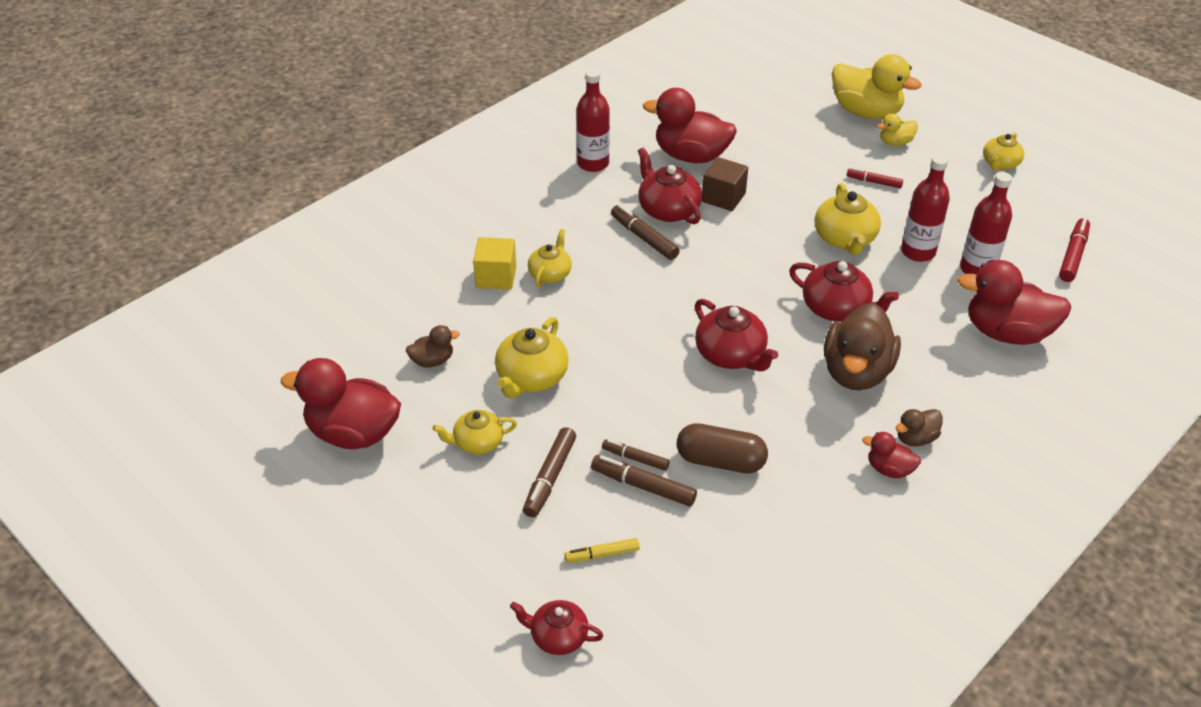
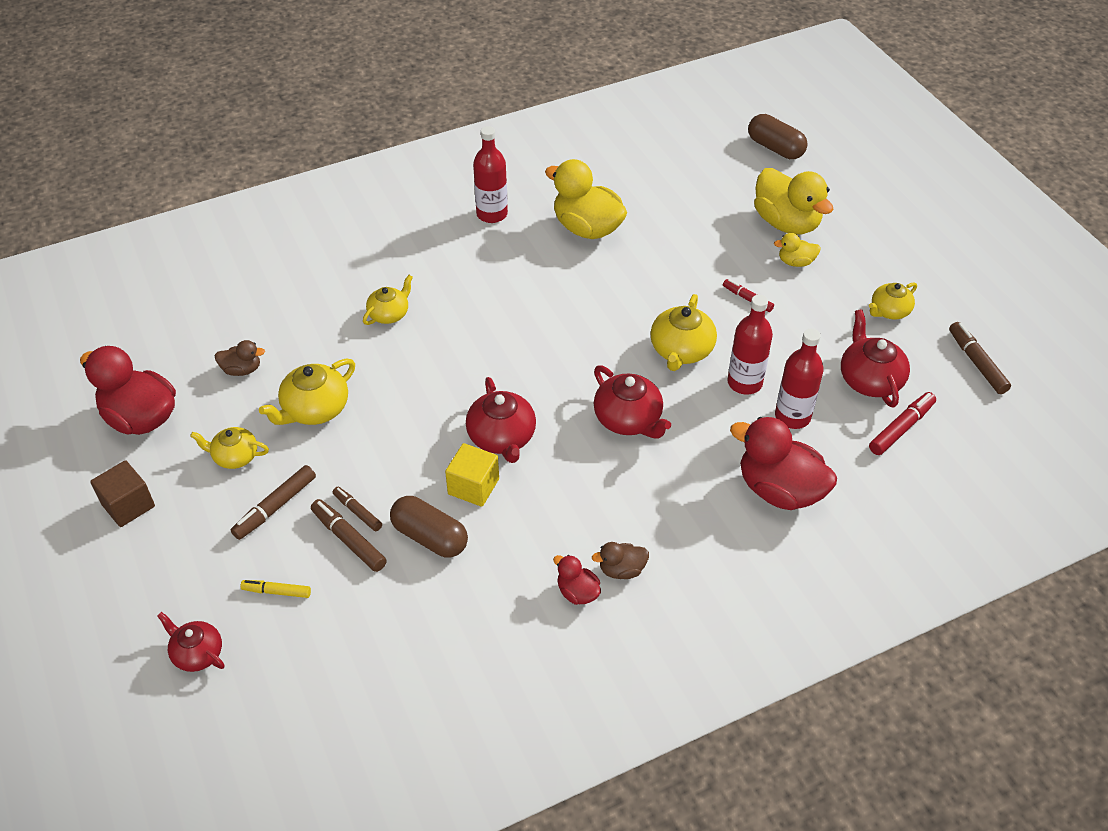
camera: 20 degrees right, 5 degrees up
yellow cube [473,237,516,290] -> yellow cube moved to [445,443,499,507]
brown marker [611,205,680,260] -> brown marker moved to [949,322,1011,394]
red teapot [638,148,702,224] -> red teapot moved to [841,309,910,407]
red duck [643,88,737,163] -> yellow duck [545,159,627,239]
brown cube [702,157,748,211] -> brown cube moved to [90,460,155,527]
brown duck [824,303,901,390] -> none
none -> brown capsule [748,114,808,159]

